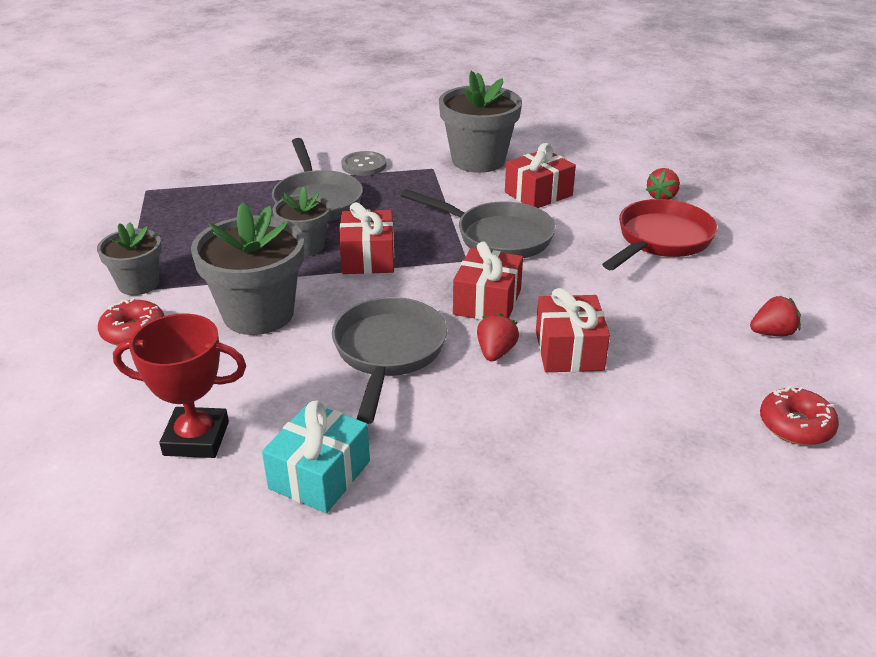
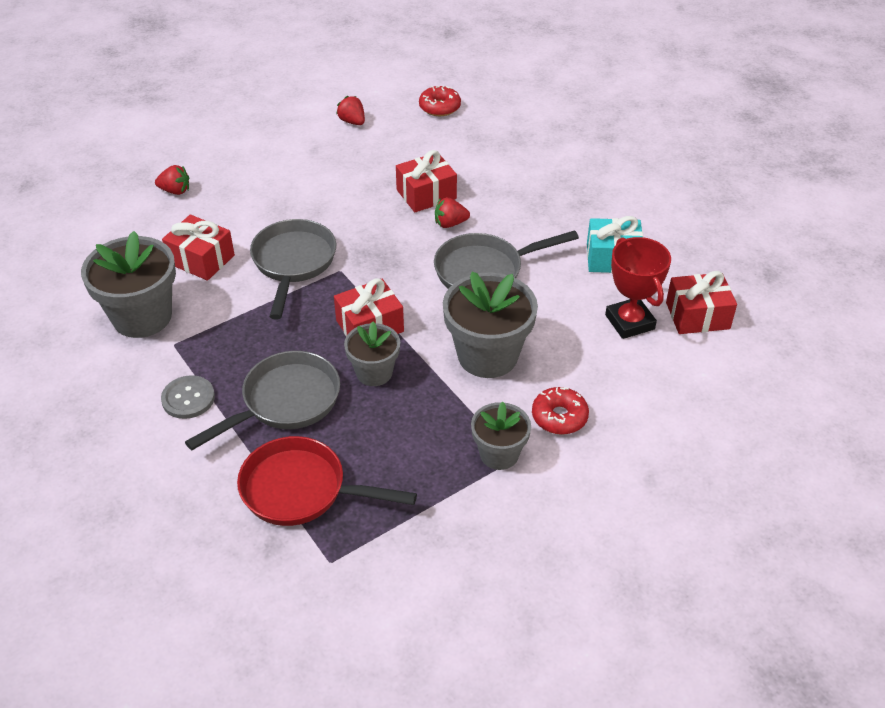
camera: 115 degrees left, 10 degrees up
red gift [453,242,523,320] -> red gift moved to [666,271,737,334]
red pan [602,199,717,270] -> red pan moved to [237,436,417,526]

